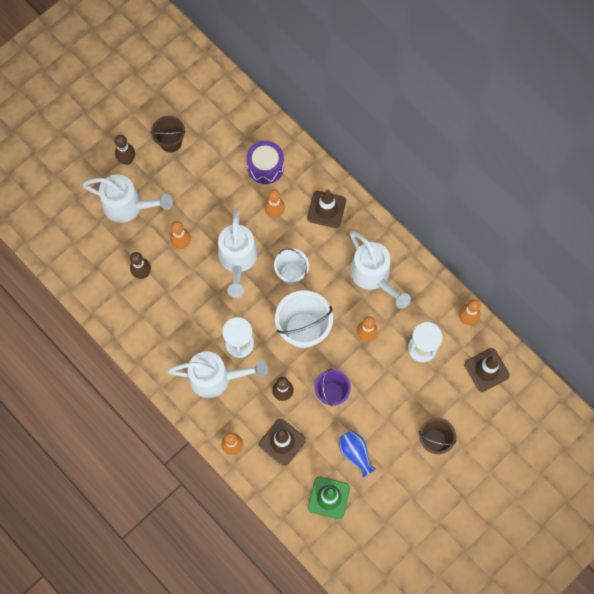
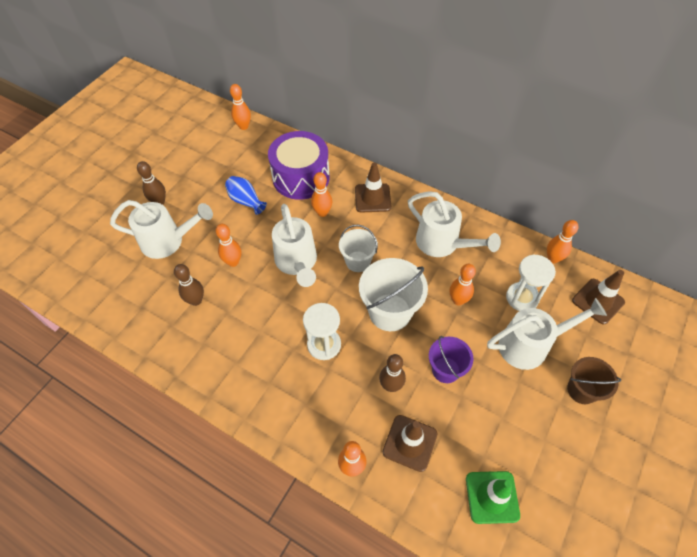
camera: 15 degrees left, 15 degrees down
brown bucket [151,116,186,153] -> none
white watering can [167,351,268,398] -> white watering can moved to [487,298,607,370]
purple drum [246,141,284,184] -> purple drum [268,131,330,200], size x1.54
blue vase [339,430,376,477] -> blue vase moved to [225,176,267,215]
none -> orange bowling pin [230,84,251,130]

